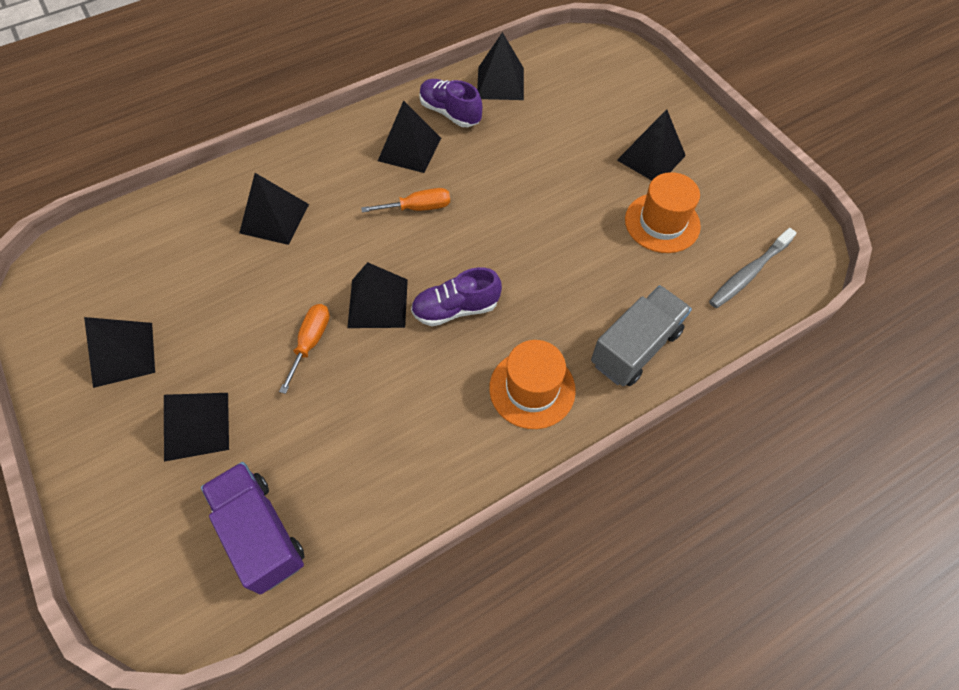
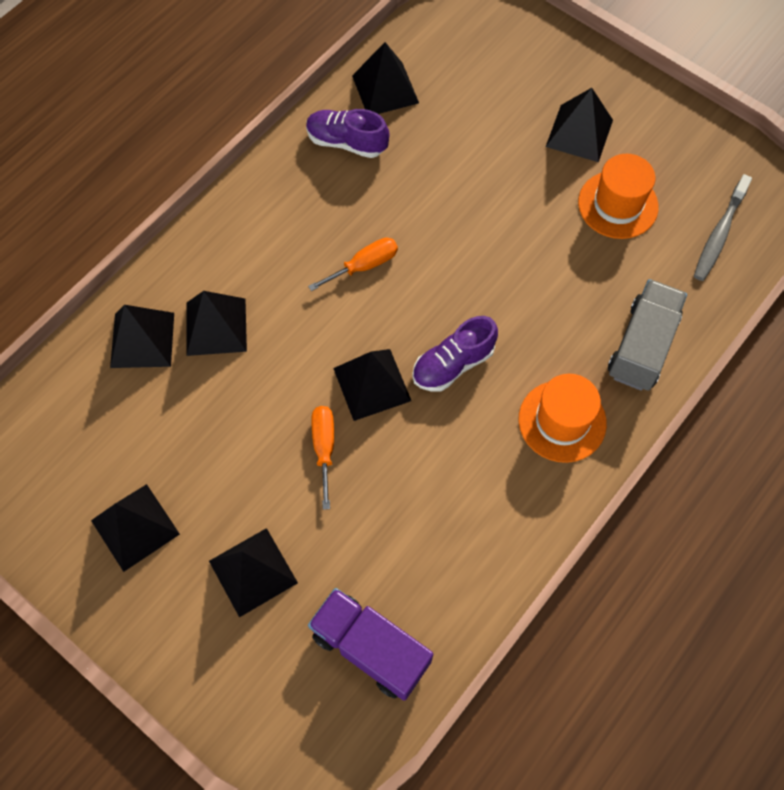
camera: 20 degrees left, 5 degrees up
black pyramid [378,100,441,173] -> black pyramid moved to [110,305,174,368]

